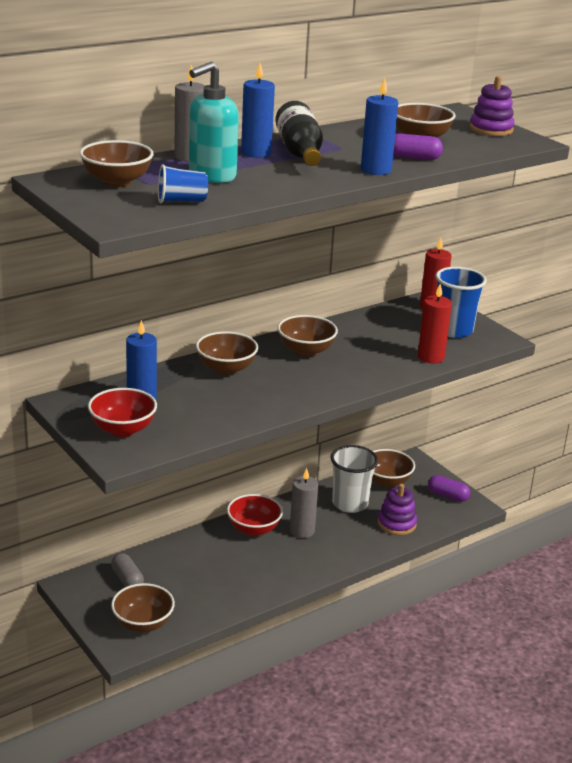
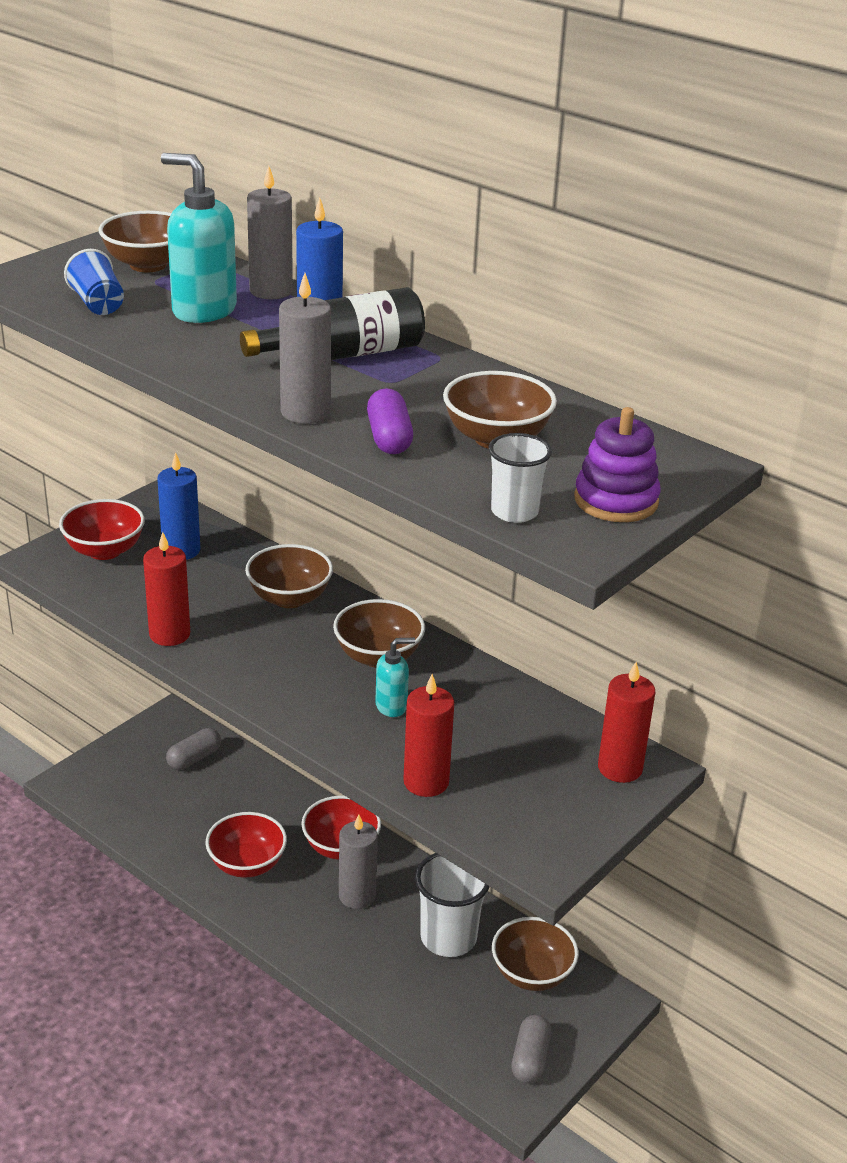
camera: 75 degrees right, 5 degrees up
brown bowl [111,583,175,632] -> none
blue candle [361,78,398,175] -> grey candle [279,273,331,424]
purple stacking toy [378,484,417,535] -> none
purple capsule [428,475,470,502] -> grey capsule [511,1015,551,1084]
blue cup [435,267,487,338] -> none
none -> red candle [143,532,190,646]
none -> red bowl [205,812,287,878]
none -> turquoise soap dispenser [375,638,415,717]
none -> white cup [488,433,552,523]

